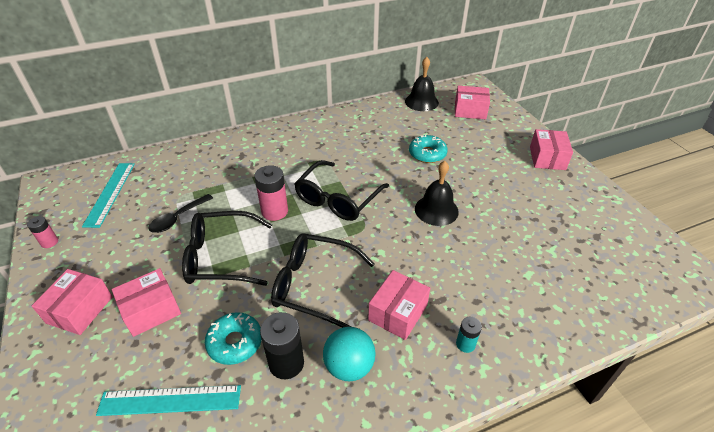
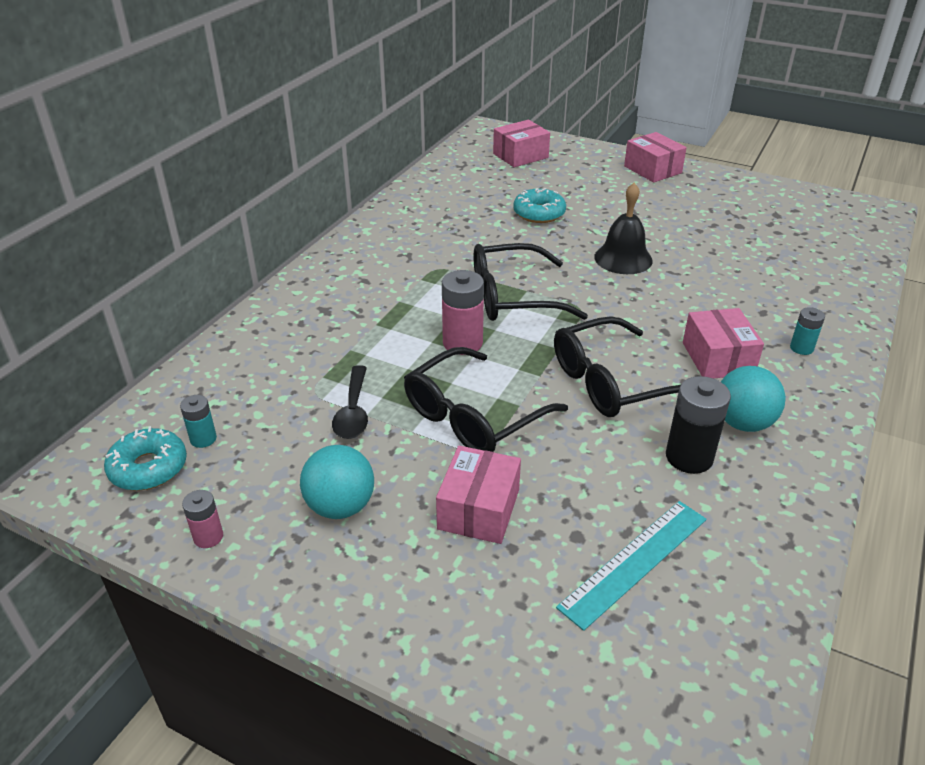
camera: 40 degrees left, 5 degrees down
pink box [32,269,112,335] -> none
turquoise ruler [82,163,135,228] -> turquoise battery [180,395,217,448]
turquoise donut [205,312,262,365] -> turquoise donut moved to [104,426,187,491]
black glasses [294,160,389,221] -> black glasses turned 90 degrees clockwise [473,243,588,321]
black bell [405,57,439,111] -> none
none -> turquoise ball [300,445,374,519]

